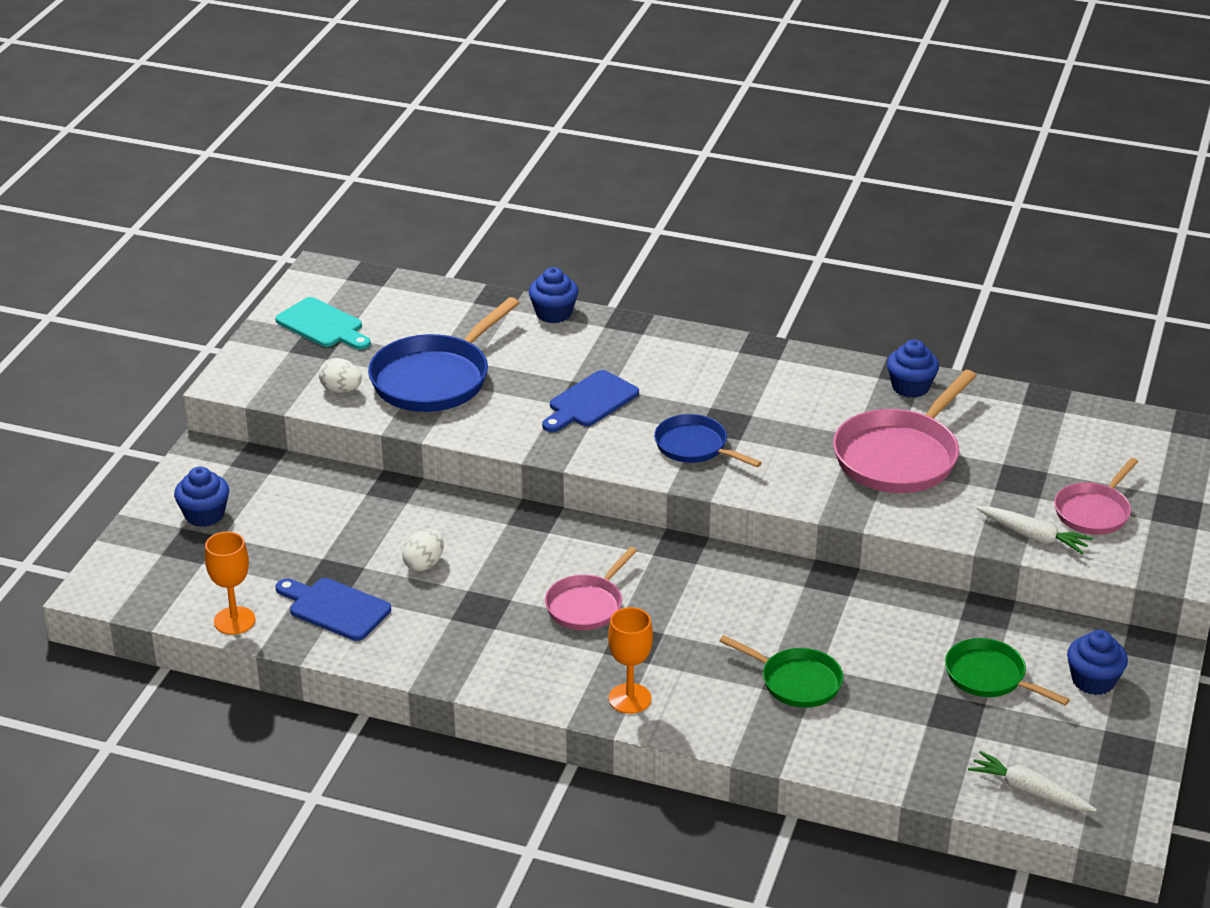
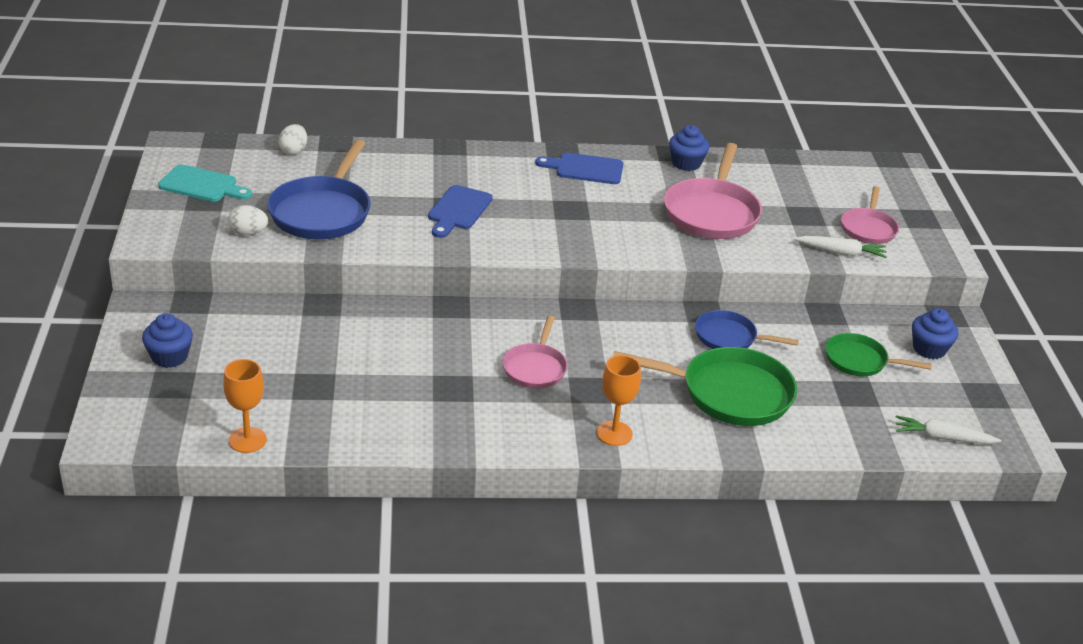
camera: 25 degrees left, 0 degrees up
blue cutting board [276,578,391,641] -> blue cutting board moved to [535,153,624,184]
white egg [402,529,444,571] -> white egg moved to [278,124,307,155]
blue cupcake [529,267,578,323] -> none
blue pan [654,414,762,467] -> blue pan moved to [695,310,799,349]
green pan [720,635,844,708] -> green pan [613,347,797,426], size x1.70

